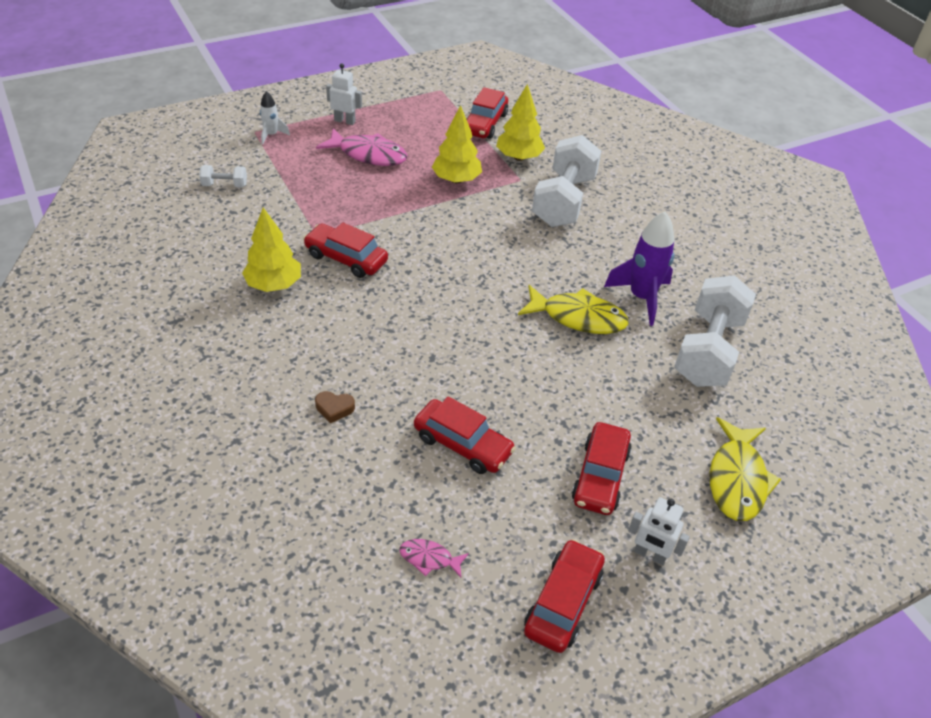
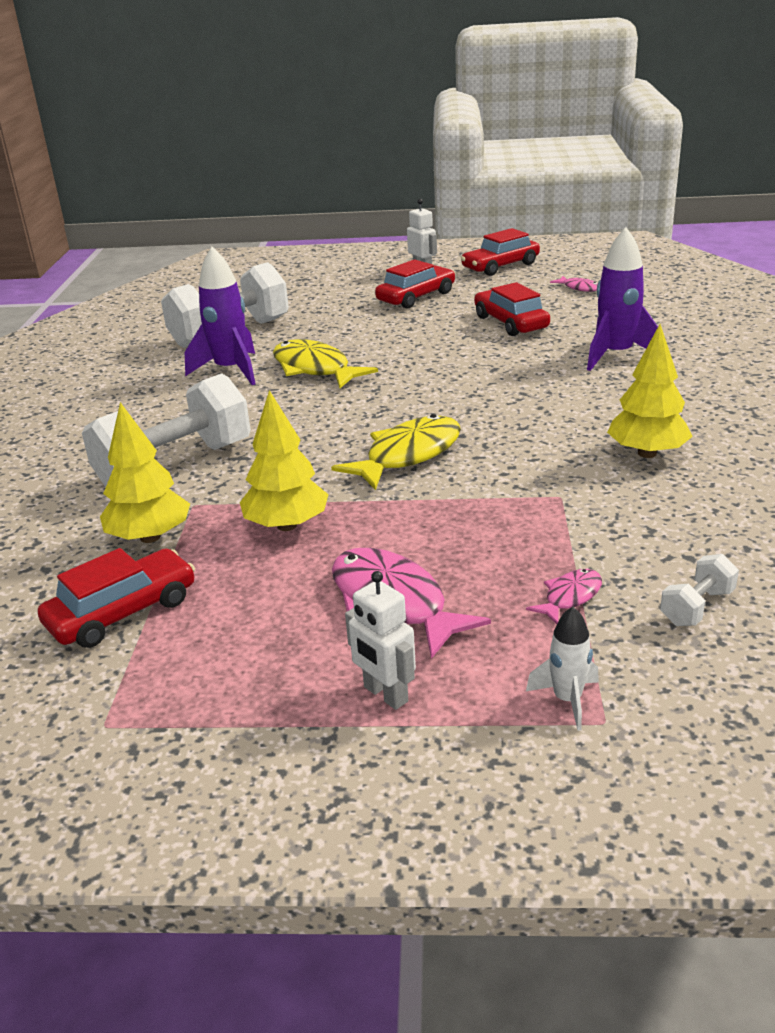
camera: 145 degrees left, 15 degrees down
white dumbbell [199,165,247,187] -> white dumbbell turned 75 degrees counterclockwise [660,554,739,626]
red car [303,223,388,278] -> none
brown heart [315,391,355,423] -> purple rocket [587,227,658,371]
yellow fish [709,417,781,521] -> yellow fish moved to [331,414,461,490]
none -> pink fish [526,569,602,624]

